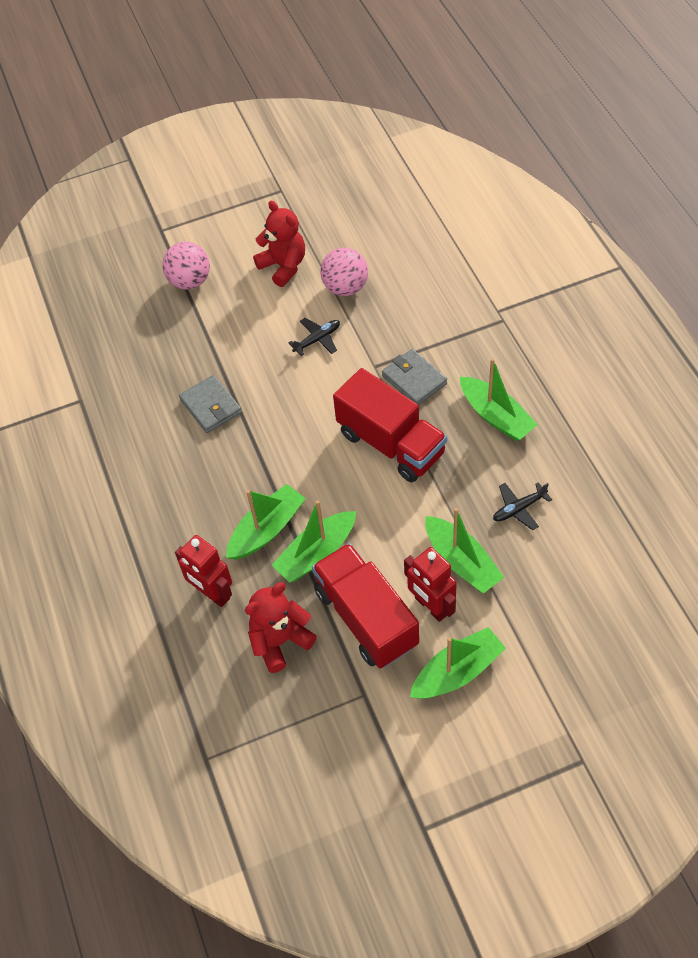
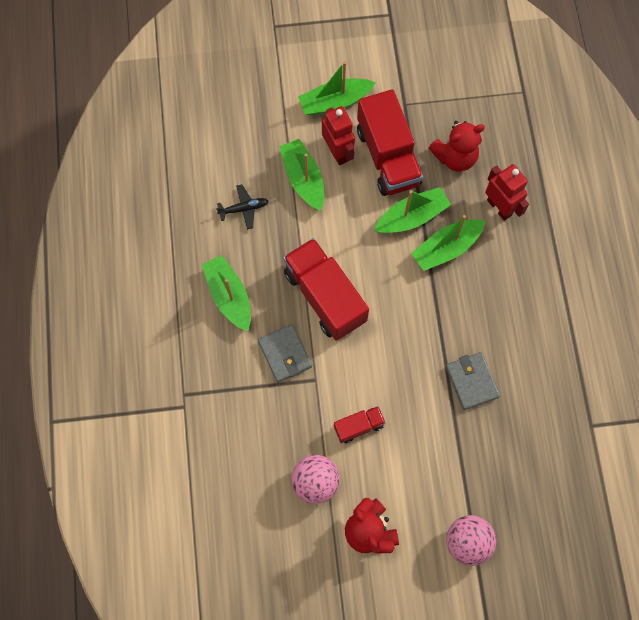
camera: 170 degrees left, 15 degrees up
black plane [288,318,340,356] -> red truck [334,406,386,443]

